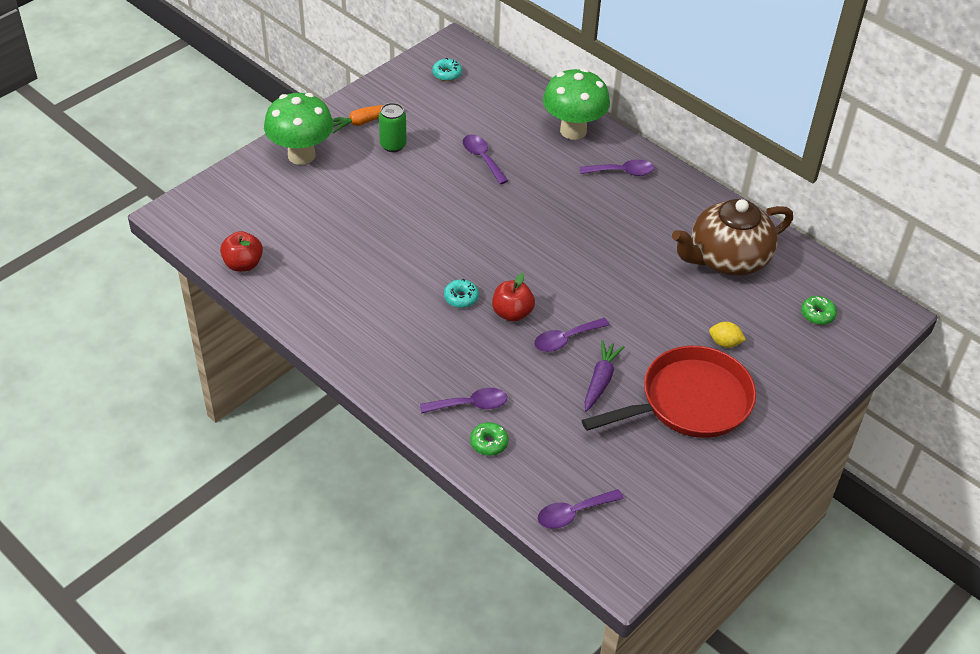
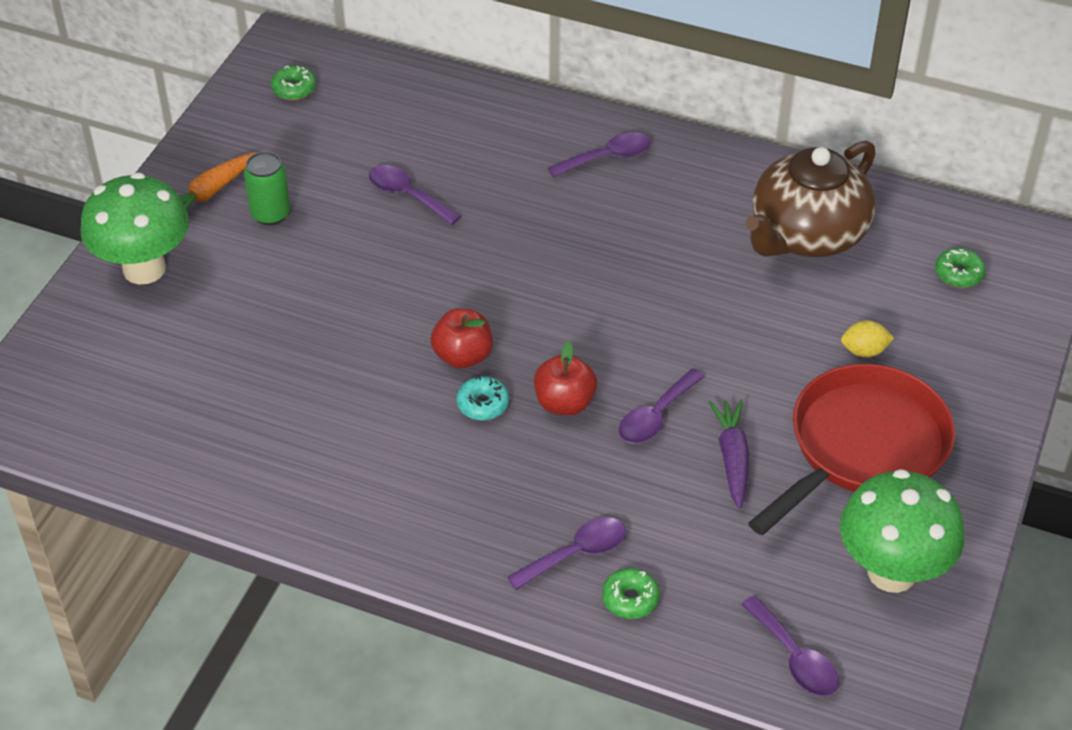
camera: 20 degrees left, 0 degrees up
red apple [220,231,263,272] -> red apple moved to [431,308,493,369]
turquoise donut [432,58,462,81] -> green donut [271,66,316,100]
purple spoon [537,489,624,529] -> purple spoon turned 75 degrees counterclockwise [741,595,839,696]
green mushroom [543,68,610,140] -> green mushroom moved to [840,469,965,593]

